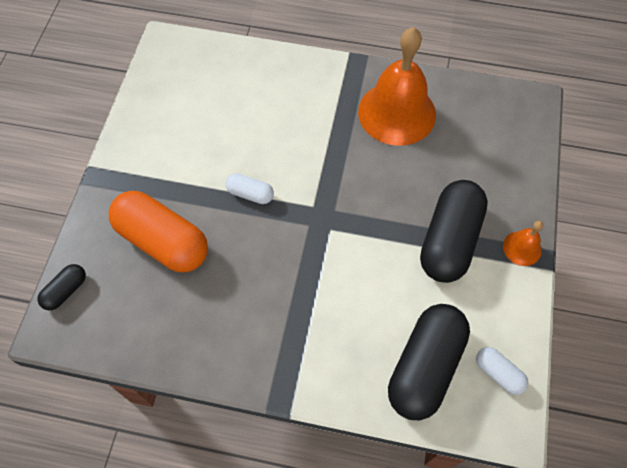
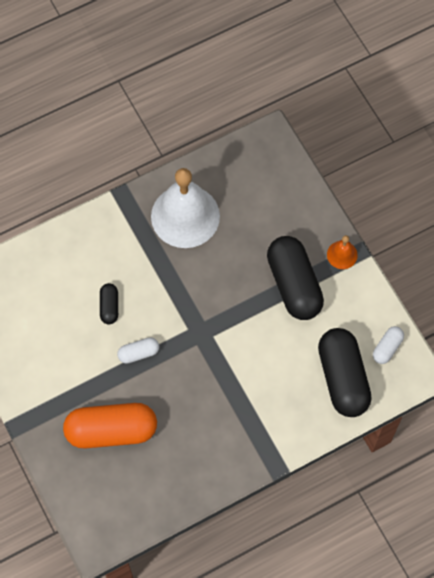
camera: 40 degrees left, 5 degrees up
black capsule [38,264,86,310] -> black capsule moved to [100,283,118,324]
orange bell [358,27,436,146] -> white bell [151,168,220,248]
white capsule [476,347,529,395] -> white capsule turned 60 degrees counterclockwise [373,326,404,364]

